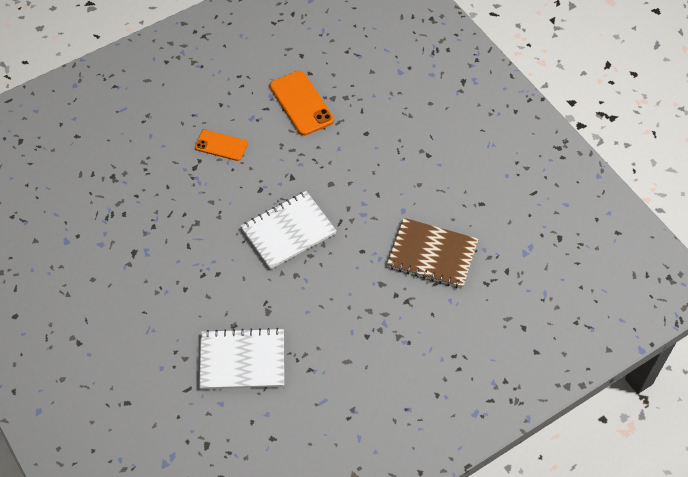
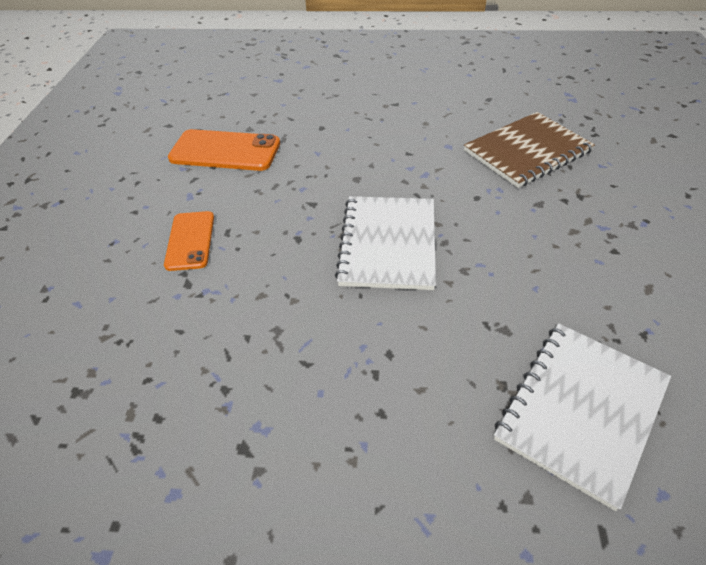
camera: 50 degrees left, 10 degrees down
orange phone [195,130,248,161] -> orange phone turned 60 degrees counterclockwise [164,211,214,271]

